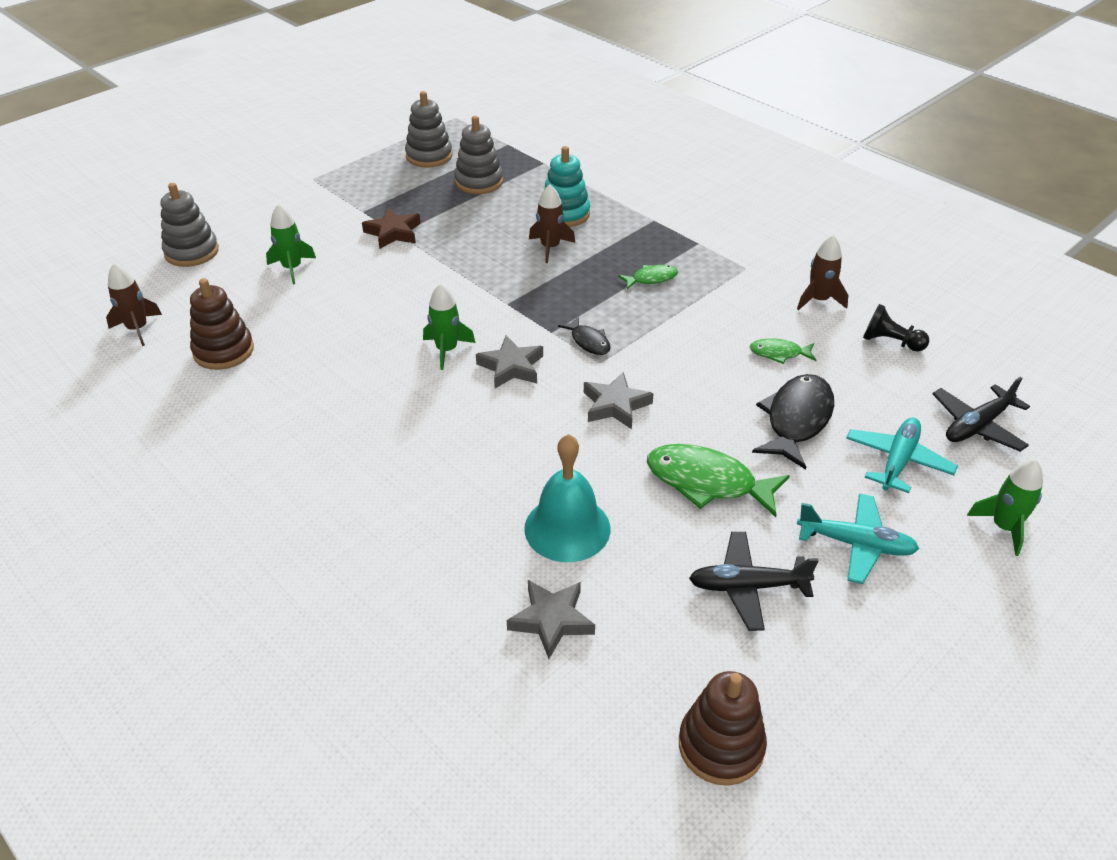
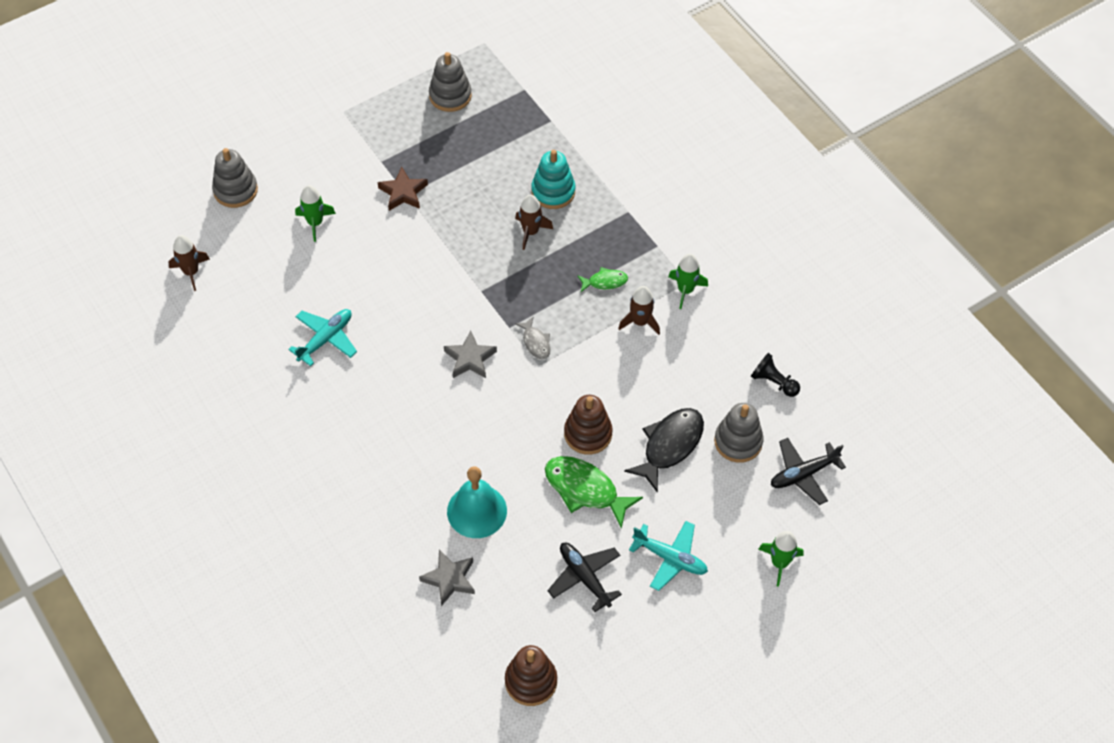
camera: 10 degrees right, 15 degrees up
brown stacking toy [190,278,254,370] -> brown stacking toy moved to [564,395,613,455]
green rocket [423,284,475,370] -> green rocket moved to [668,254,708,309]
grey stacking toy [454,116,503,194] -> grey stacking toy moved to [714,403,764,463]
black fish [558,317,611,355] -> grey fish [515,317,550,359]
grey star [584,372,654,429] -> none
black plane [689,532,819,631] -> black plane turned 45 degrees clockwise [548,543,622,612]
green fish [750,338,816,364] -> none
brown rocket [797,235,848,310] -> brown rocket moved to [618,286,660,335]
turquoise plane [846,417,958,493] -> turquoise plane moved to [288,309,357,366]

